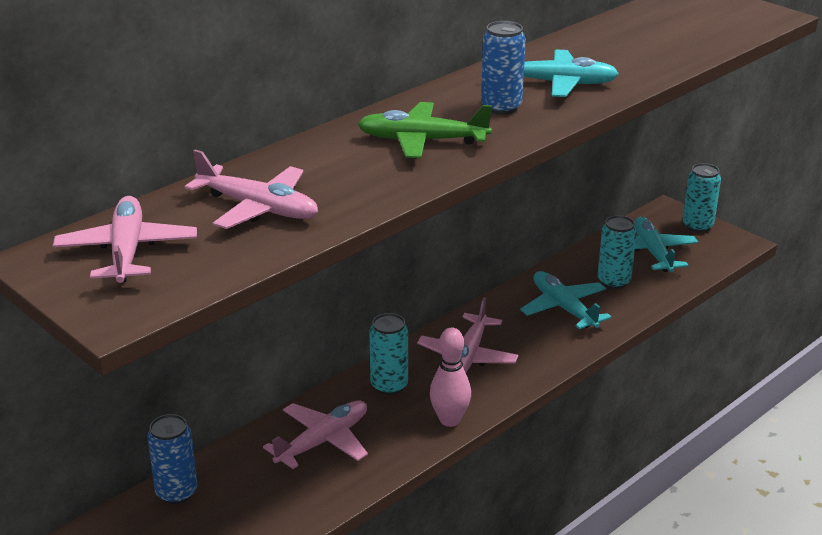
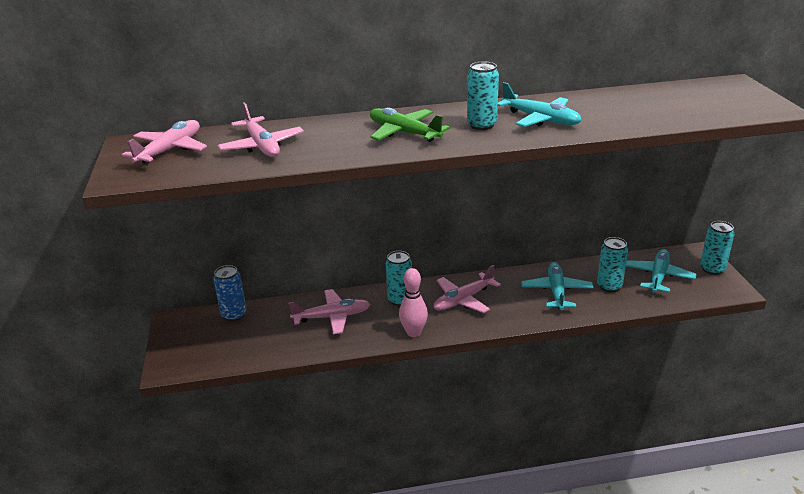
camera: 35 degrees right, 0 degrees up
blue can [481,21,526,115] -> turquoise can [467,61,499,130]

